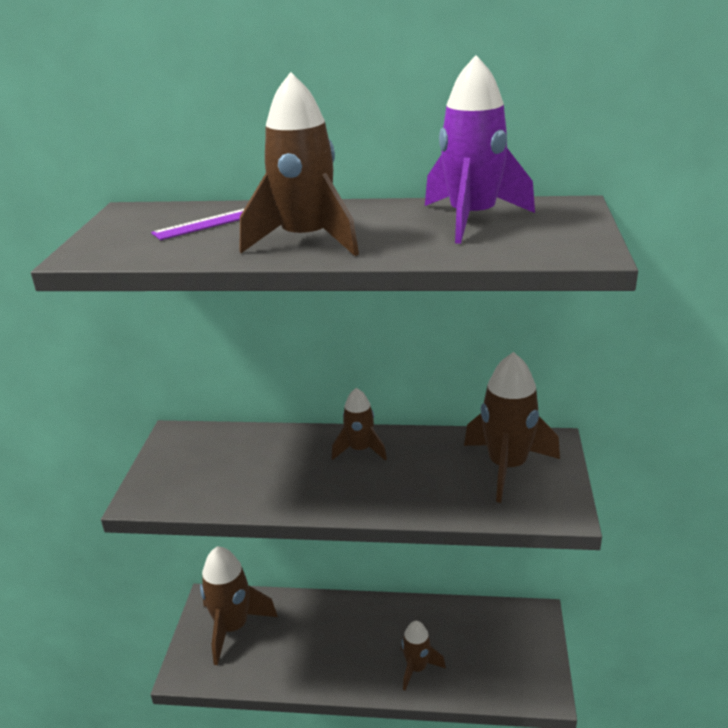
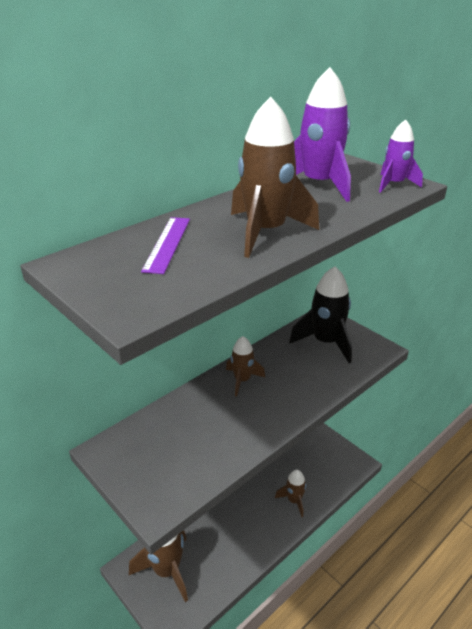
camera: 50 degrees left, 5 degrees up
brown rocket [464,352,560,503] -> black rocket [289,266,352,363]
none -> purple rocket [379,119,423,193]

